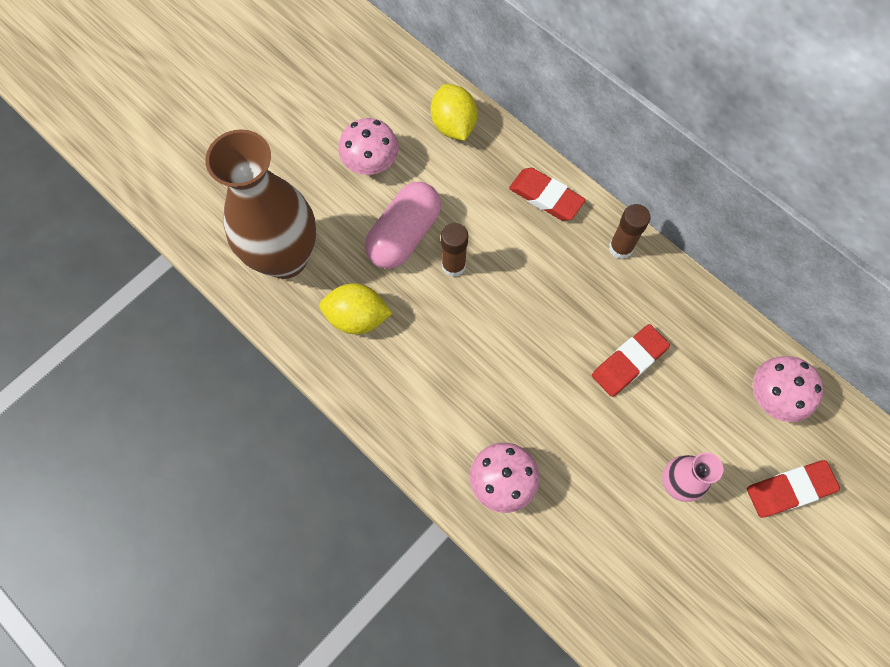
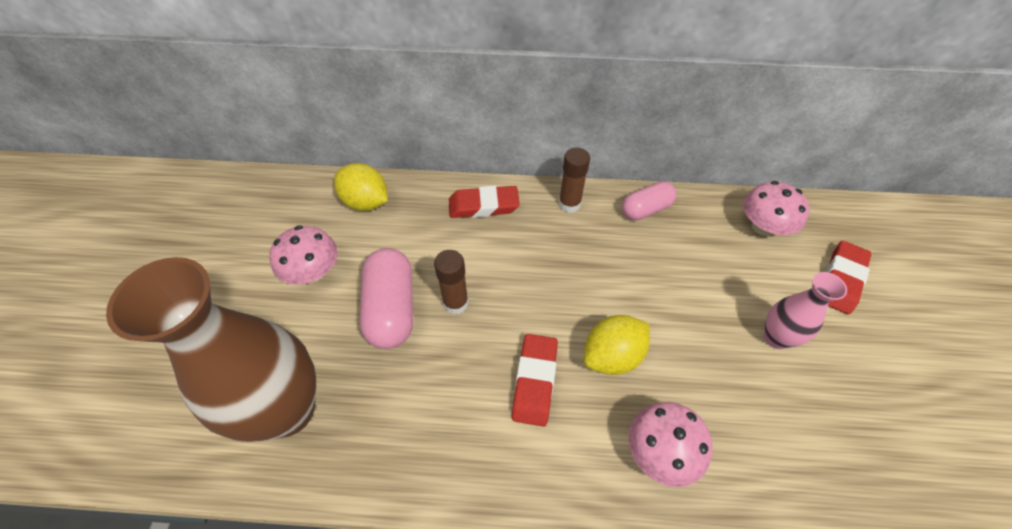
camera: 40 degrees left, 15 degrees down
yellow lemon [319,283,392,334] -> yellow lemon moved to [584,315,650,375]
red eraser [592,324,670,397] -> red eraser moved to [512,334,558,427]
none -> pink capsule [622,181,677,220]

